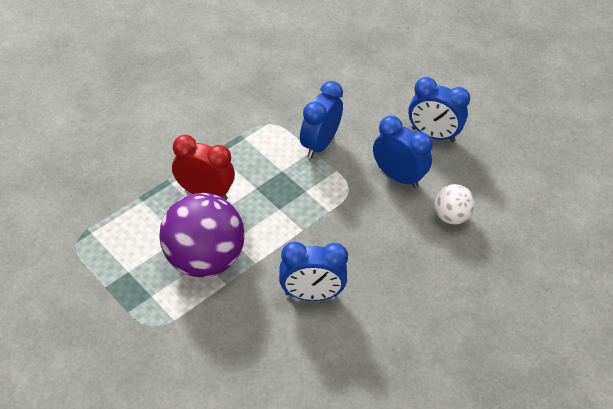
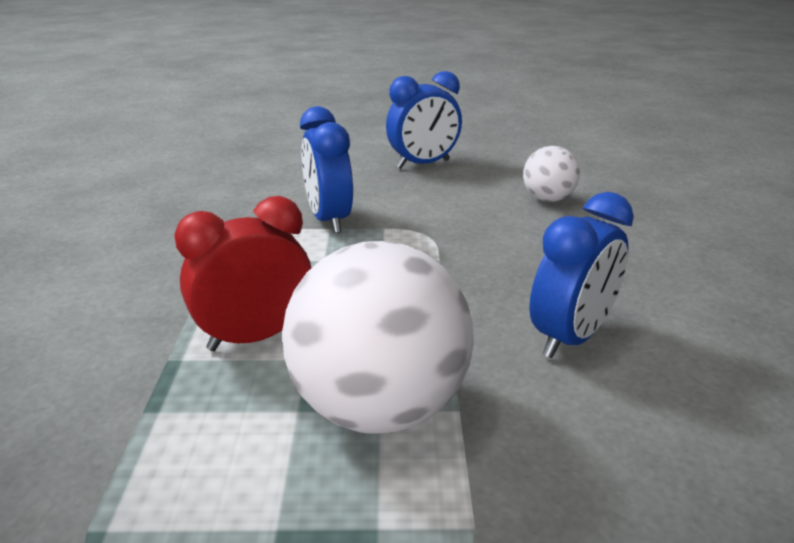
camera: 45 degrees left, 20 degrees down
purple ball [159,193,245,277] -> white ball [282,241,474,433]
blue clock [373,116,433,188] -> none

